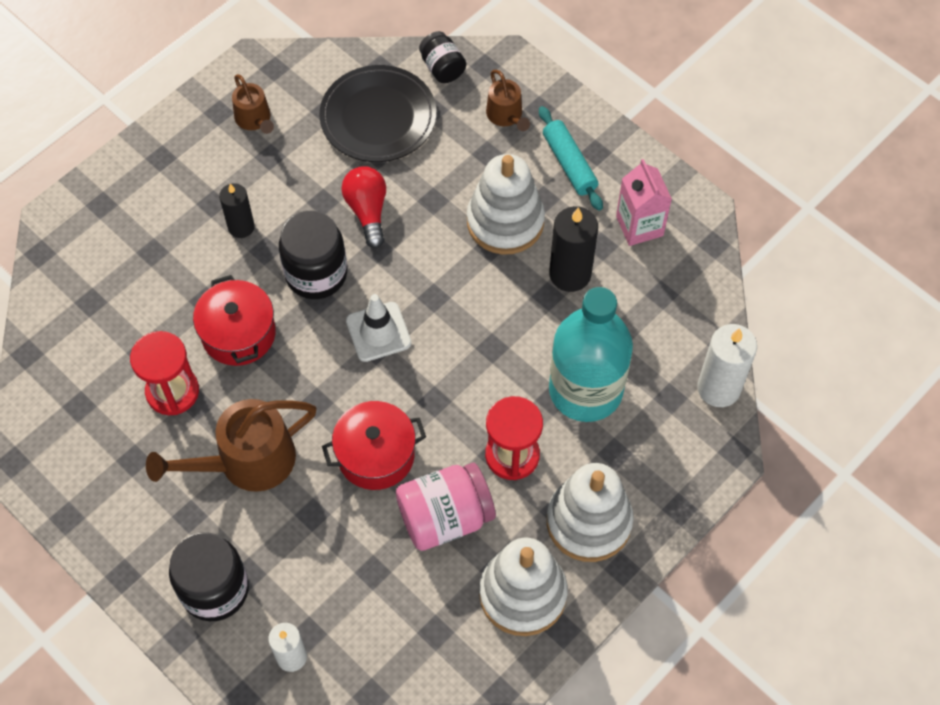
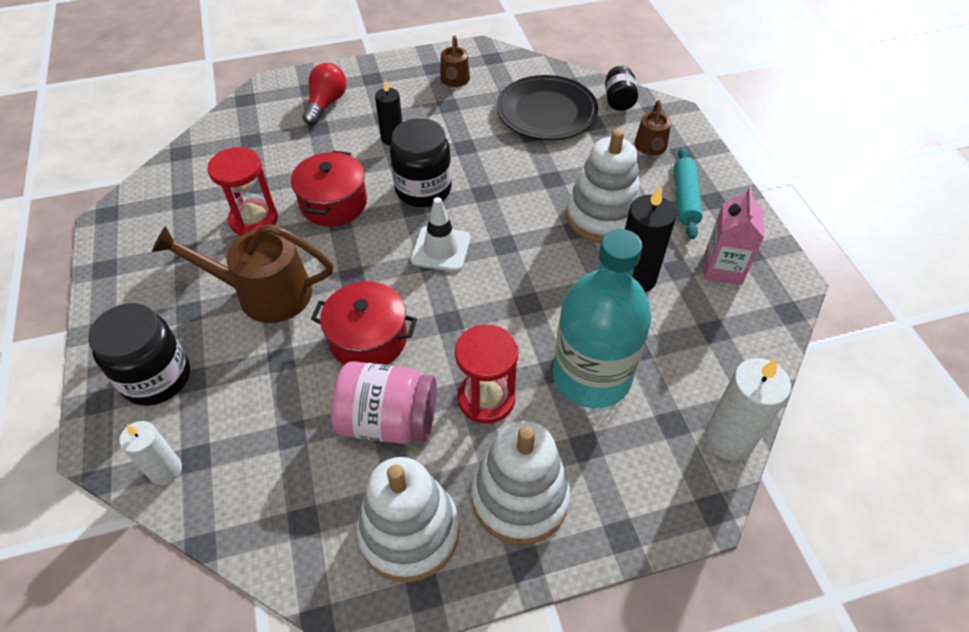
camera: 30 degrees right, 10 degrees down
red light bulb [341,166,386,248] -> red light bulb moved to [303,63,347,125]

